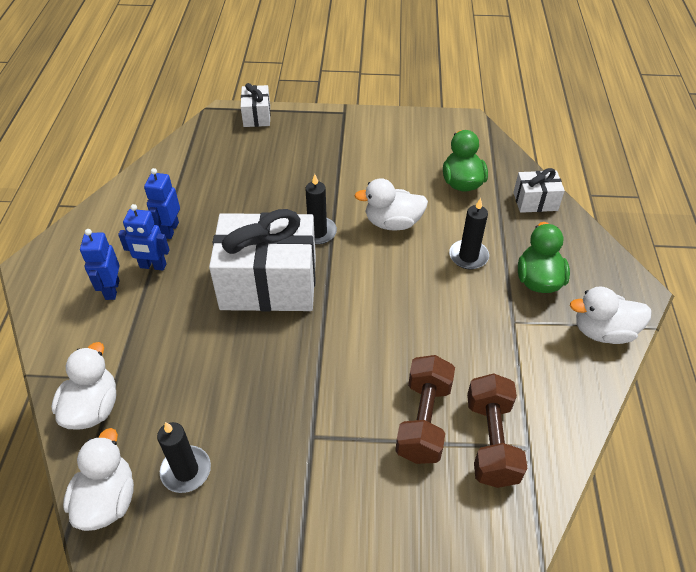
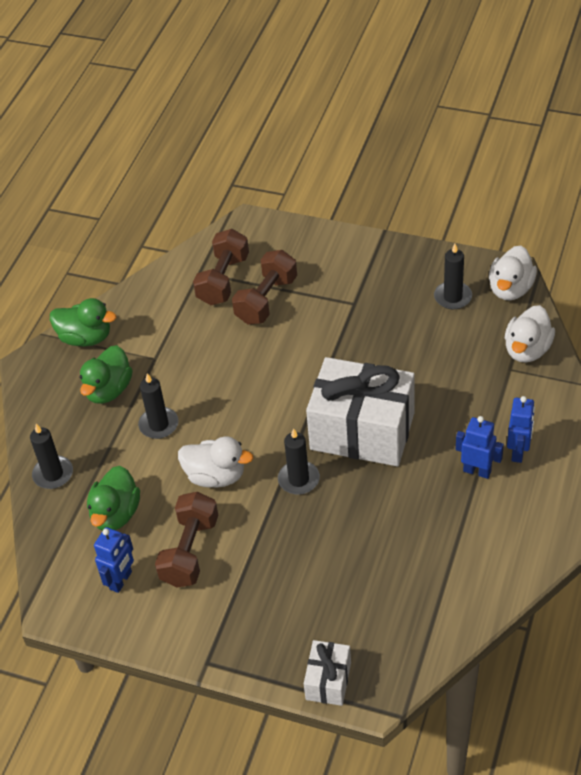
camera: 160 degrees left, 0 degrees up
blue robot [144,168,180,239] -> blue robot moved to [94,527,134,593]
white gift [513,168,565,213] -> black candle [30,424,73,489]
white duck [570,286,652,344] -> green duck [50,298,116,347]
none -> brown dumbbell [155,492,218,587]

